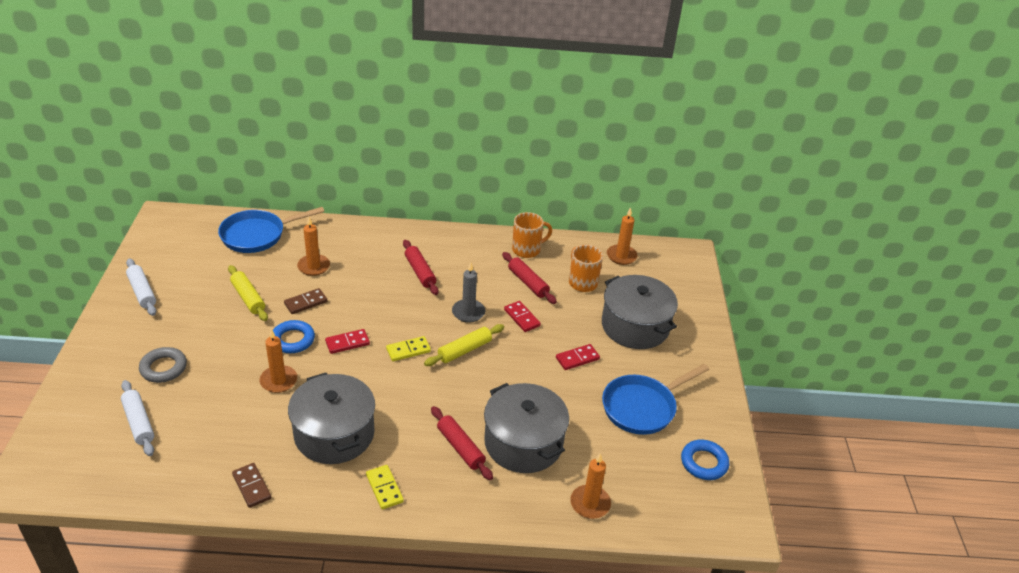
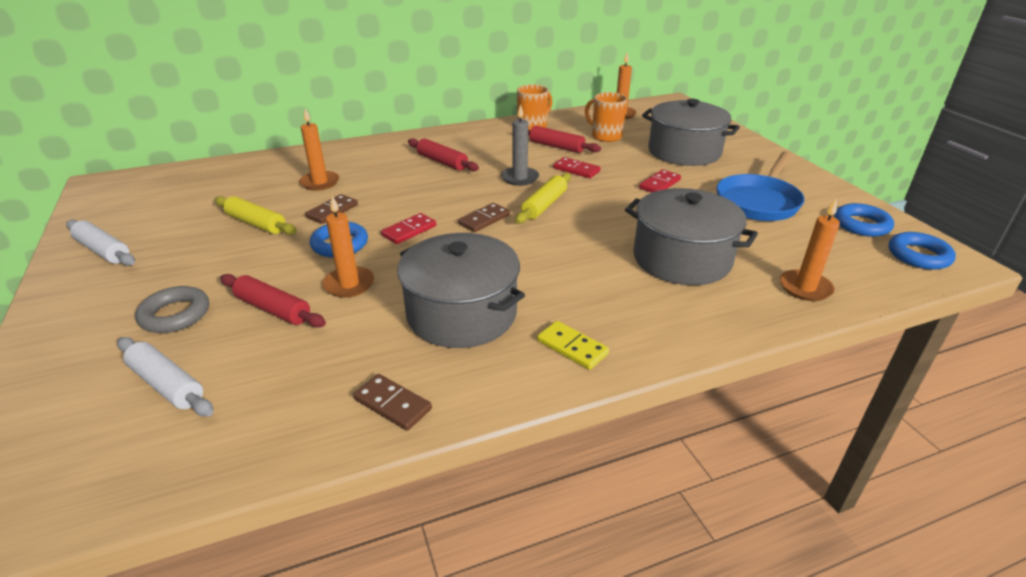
camera: 20 degrees left, 5 degrees down
blue pan [218,207,325,253] -> none
yellow domino [386,336,431,361] -> brown domino [458,203,510,232]
red rolling pin [431,406,493,480] -> red rolling pin moved to [220,274,326,328]
none -> blue ring [889,232,956,270]

